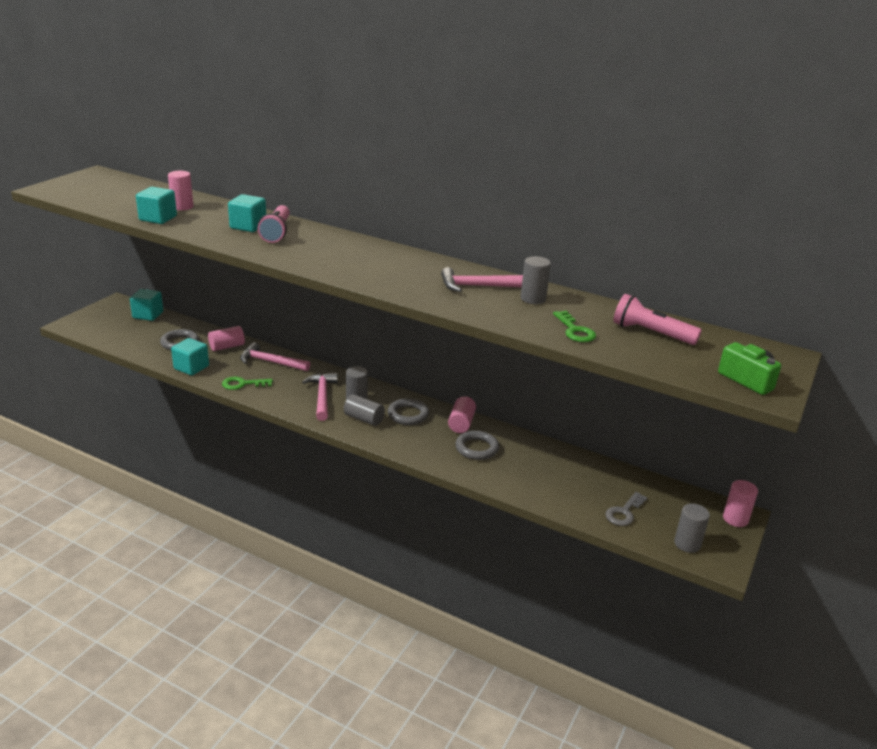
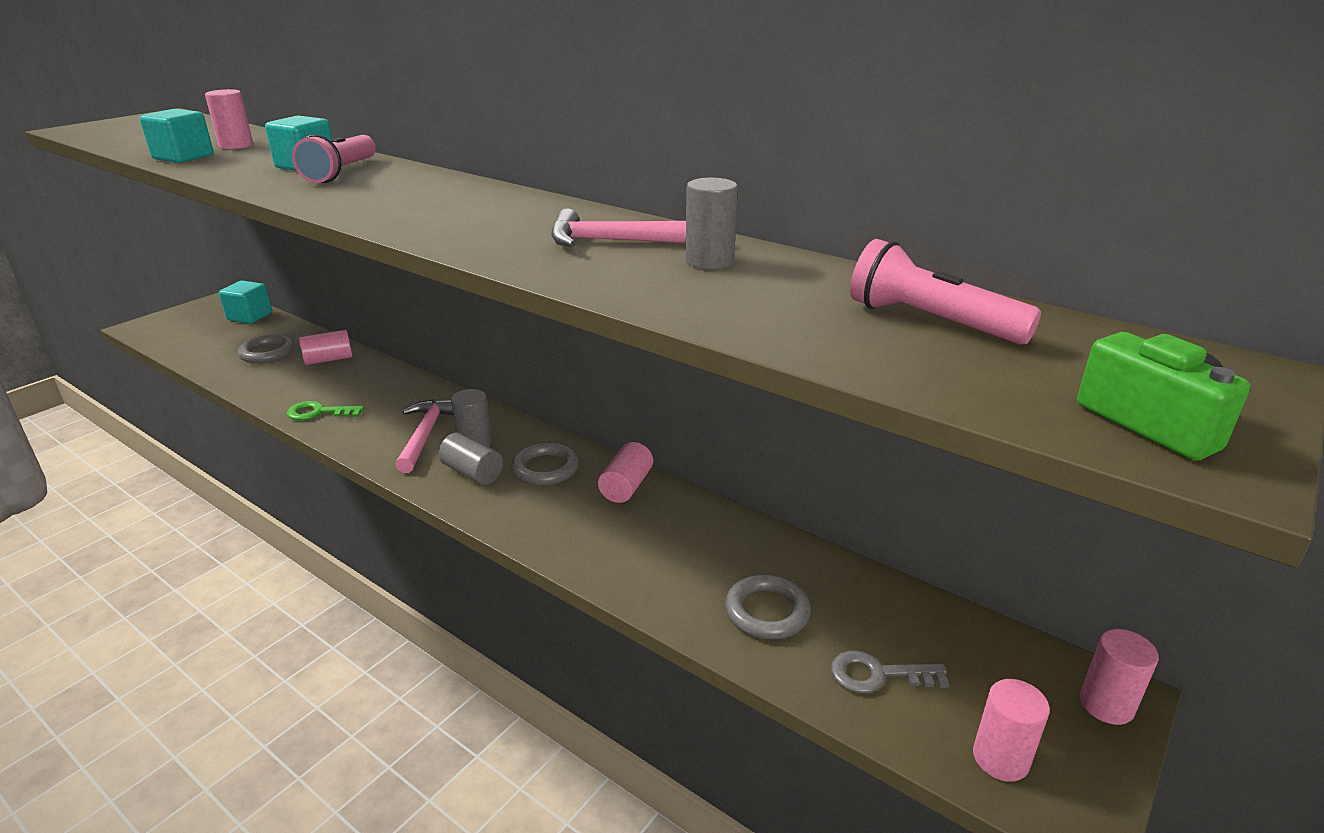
camera: 10 degrees right, 0 degrees up
turquoise cube [171,338,209,375] -> none
pink hammer [240,342,310,371] -> none
grey ring [455,431,499,460] -> grey ring moved to [725,574,811,639]
green key [553,311,596,342] -> none
grey key [605,492,648,526] -> grey key turned 45 degrees clockwise [831,650,949,693]
grey cylinder [674,503,710,553] -> pink cylinder [973,679,1050,782]

